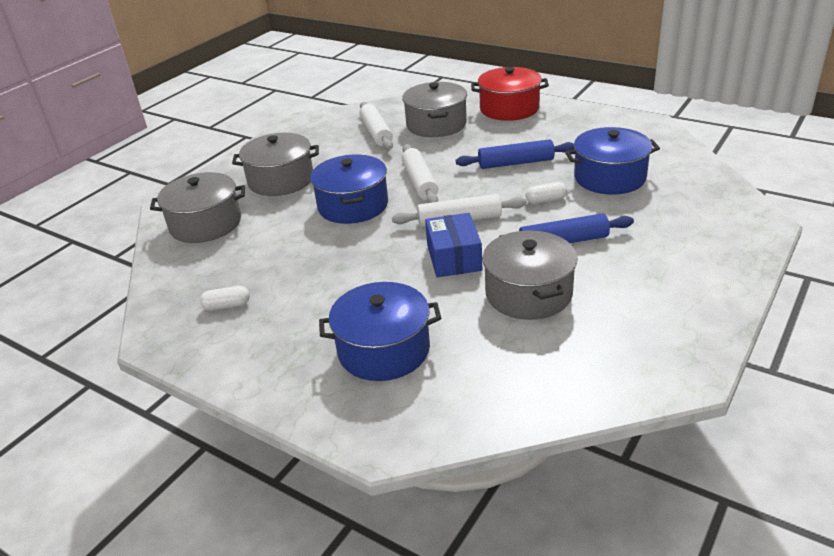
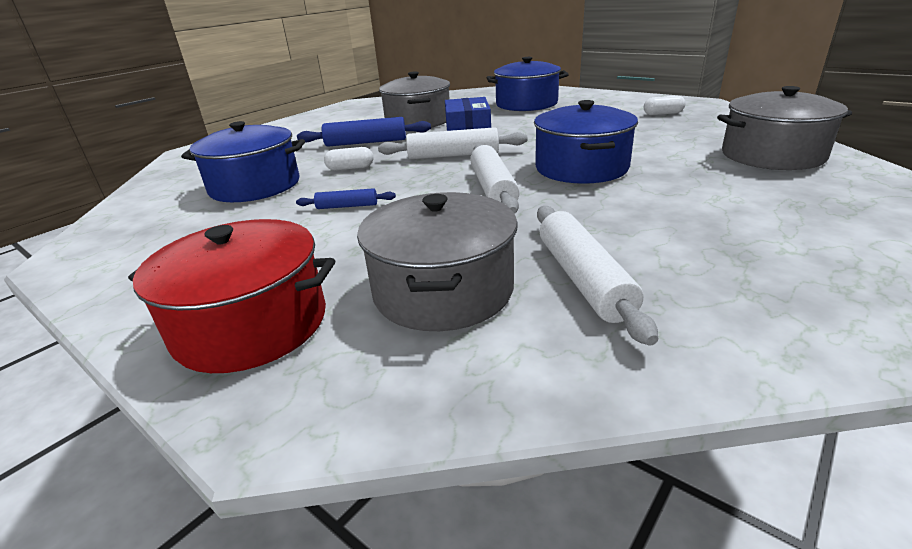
camera: 175 degrees left, 5 degrees down
grey pot [232,133,319,196] -> none
blue rolling pin [456,139,575,169] -> blue rolling pin [296,188,396,209], size x0.54

